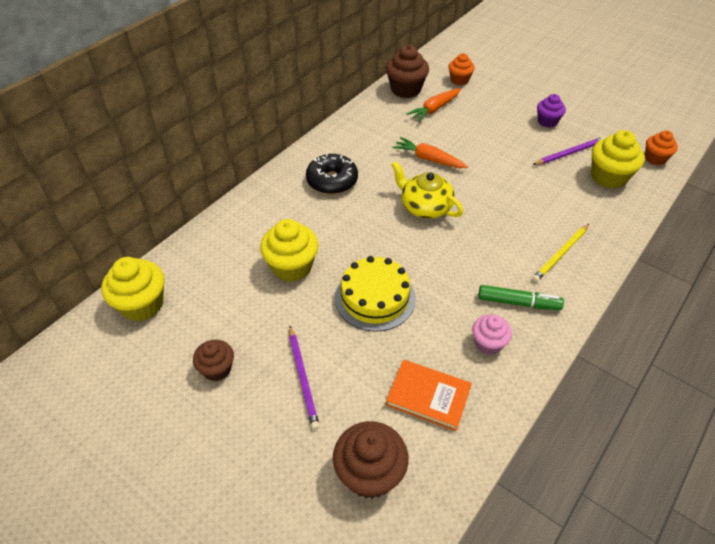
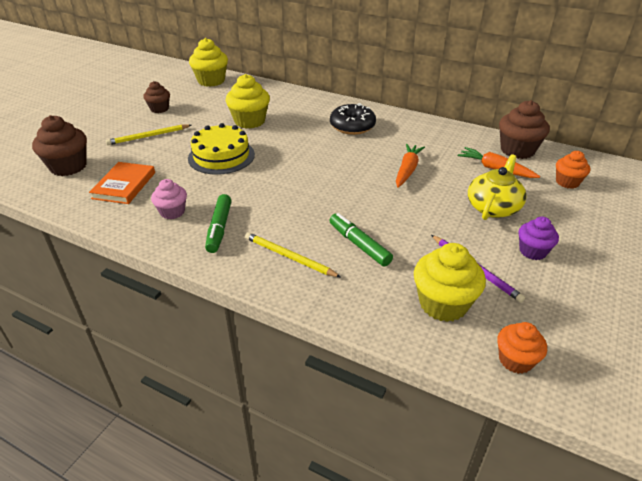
camera: 80 degrees right, 10 degrees down
purple pencil [289,326,320,430] -> yellow pencil [106,124,191,145]
yellow teapot [392,161,463,219] -> yellow teapot moved to [468,154,527,220]
none -> green marker [329,213,393,267]

